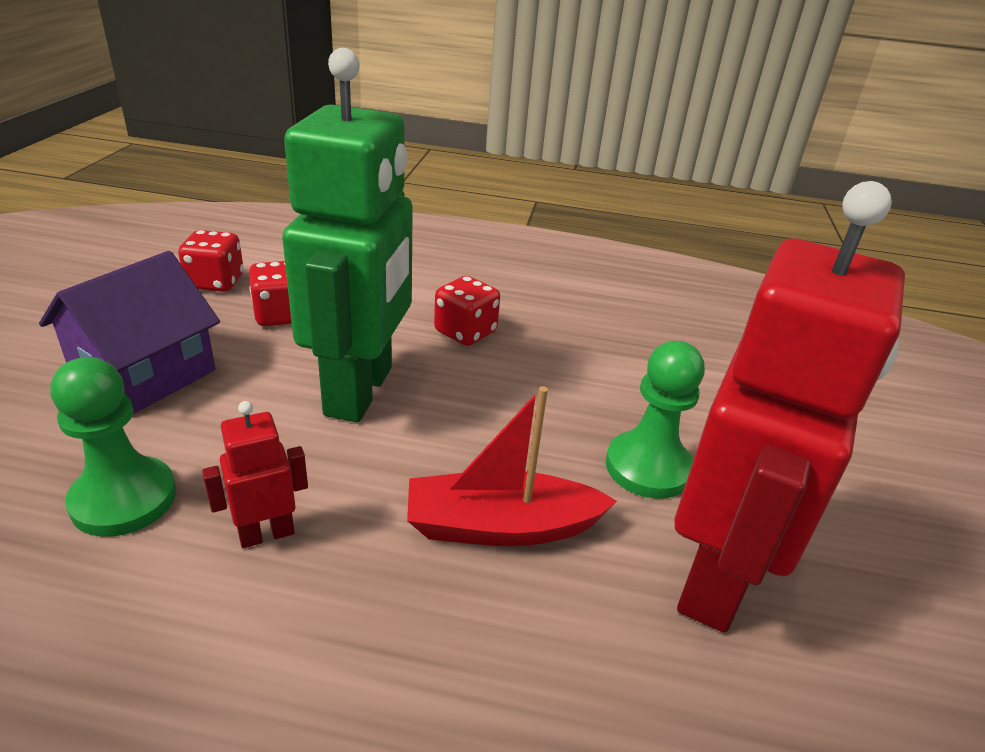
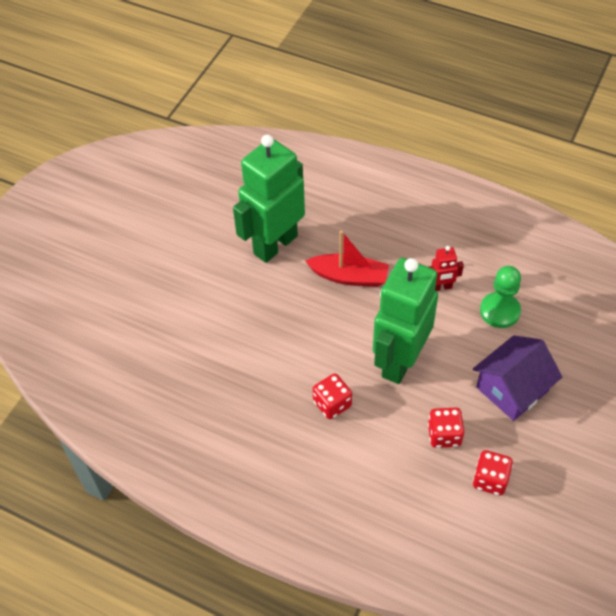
camera: 160 degrees left, 20 degrees up
green pawn [606,341,705,499] -> none
red robot [675,181,905,633] -> green robot [233,135,305,263]

